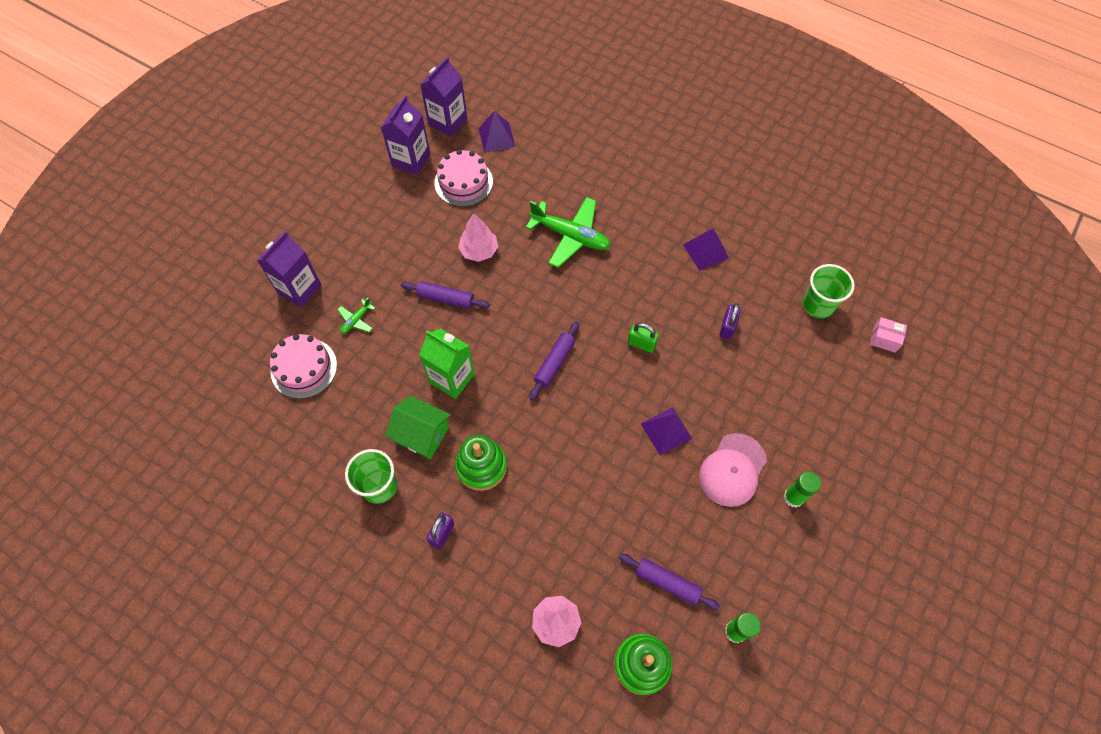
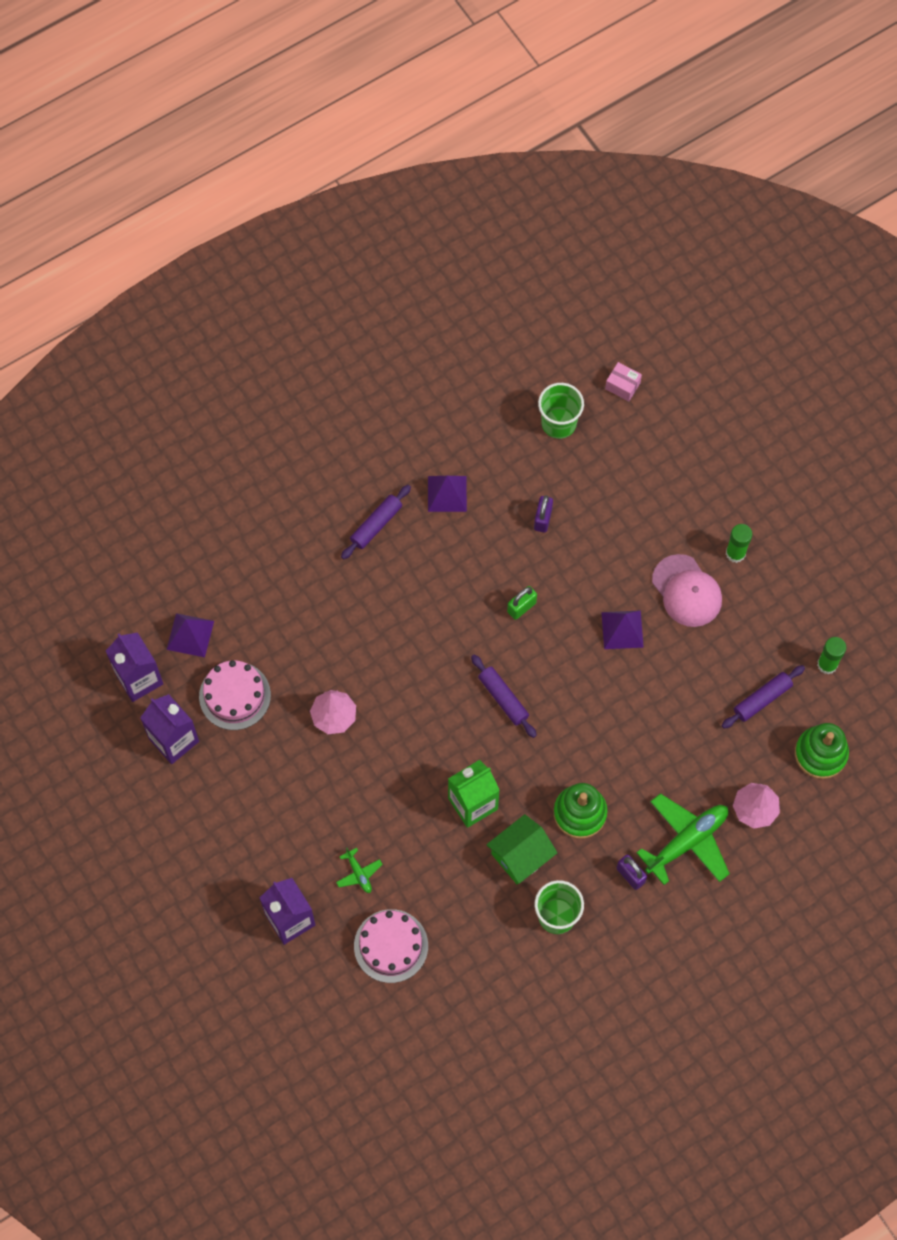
camera: 65 degrees left, 5 degrees up
purple rolling pin [401,281,490,309] -> purple rolling pin moved to [341,485,411,559]
green plane [526,197,610,268] -> green plane moved to [636,793,730,885]
purple padlock [720,303,741,340] -> purple padlock turned 60 degrees clockwise [534,495,553,533]
pink box [870,317,907,353] -> pink box turned 75 degrees clockwise [605,362,642,401]

